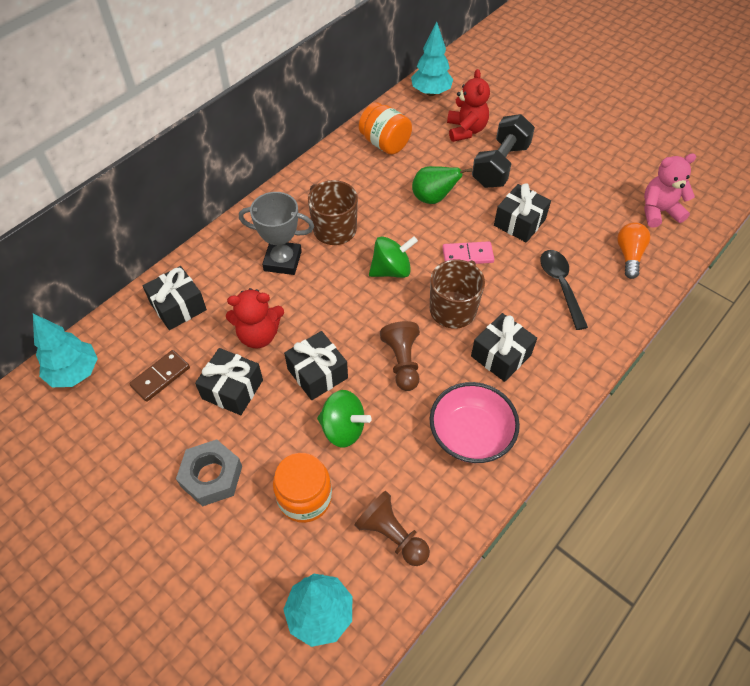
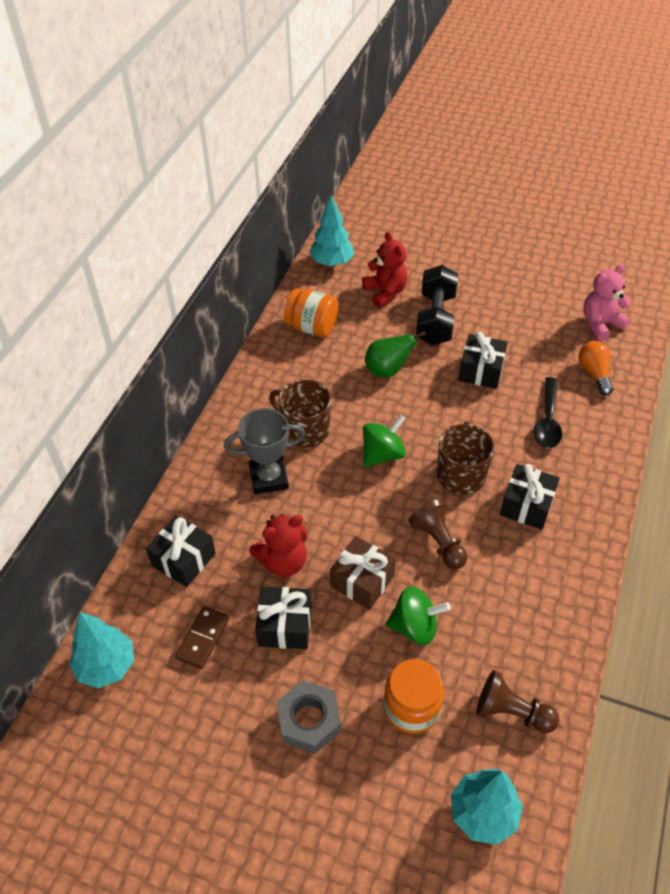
camera: 20 degrees left, 5 degrees down
black gift [284,331,348,400] -> brown gift [330,536,396,610]
pink bowl [430,382,520,463] -> none
pink domino [442,241,494,264] -> none
black spoon [540,250,588,330] -> black spoon turned 135 degrees counterclockwise [534,377,562,448]

